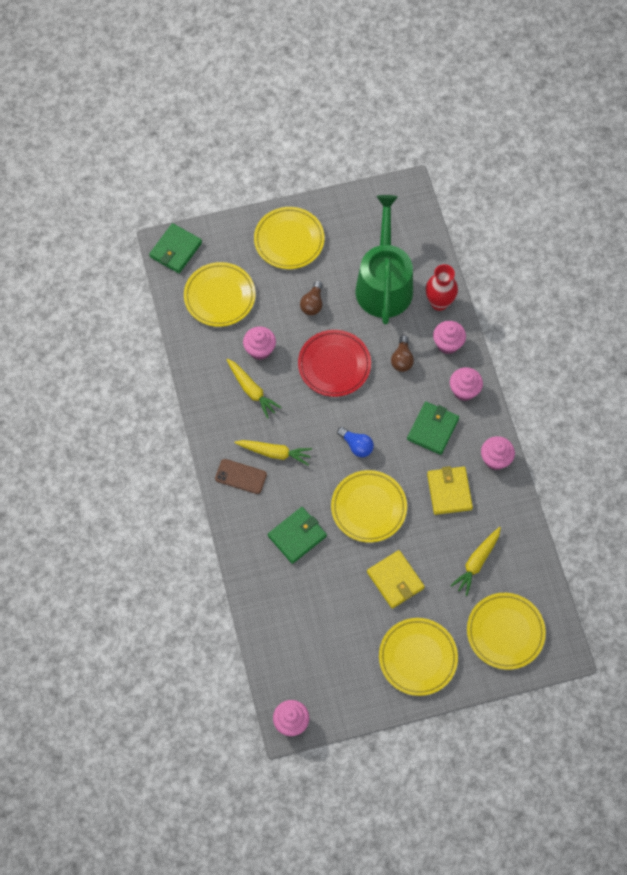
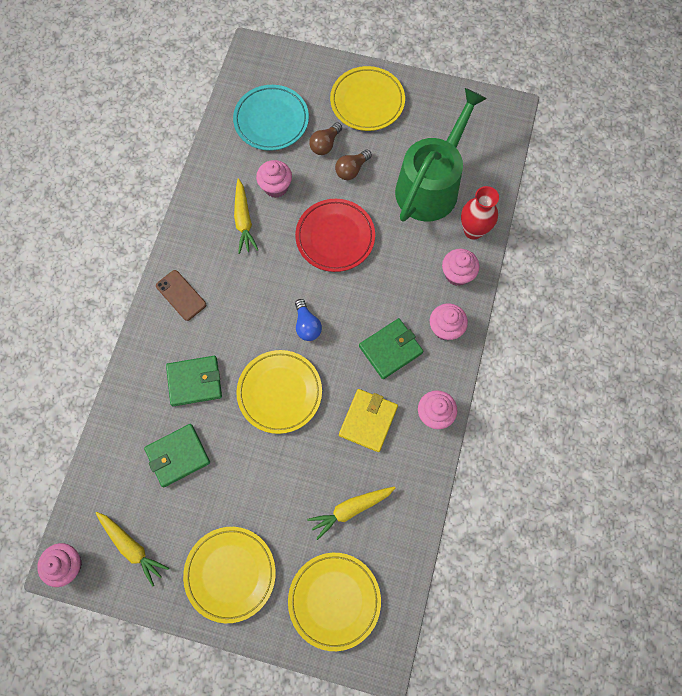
camera: 30 degrees right, 5 degrees up
green wallet [149,223,202,273] -> green wallet moved to [144,424,210,487]
yellow plate [184,262,256,327] -> turquoise plate [233,85,309,151]
yellow carrot [234,440,312,465] -> yellow carrot moved to [96,512,169,587]
yellow wallet [367,550,425,609] -> none
brown light bulb [391,335,414,372] -> brown light bulb moved to [309,122,342,155]

